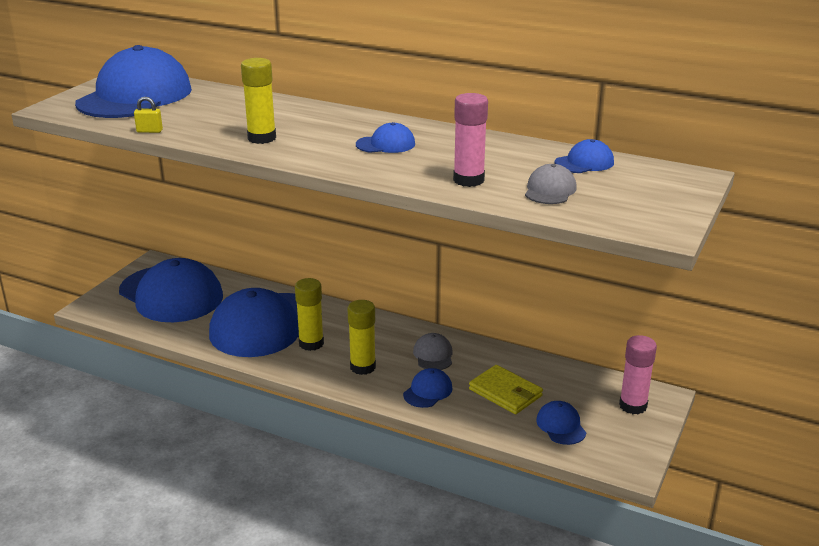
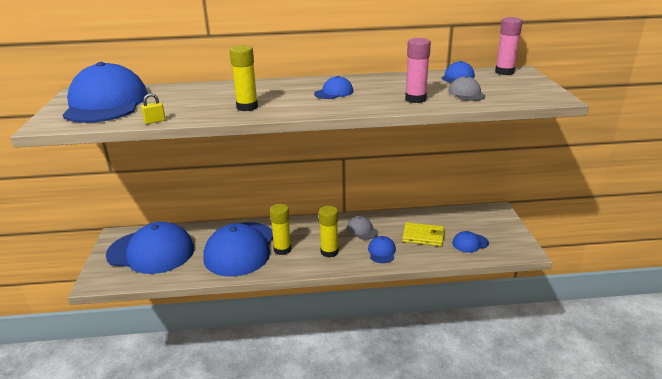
camera: 30 degrees left, 0 degrees up
blue cap [536,401,586,445] -> blue cap turned 60 degrees counterclockwise [452,231,489,253]
pink glue stick [619,335,657,414] -> pink glue stick moved to [495,17,523,75]

